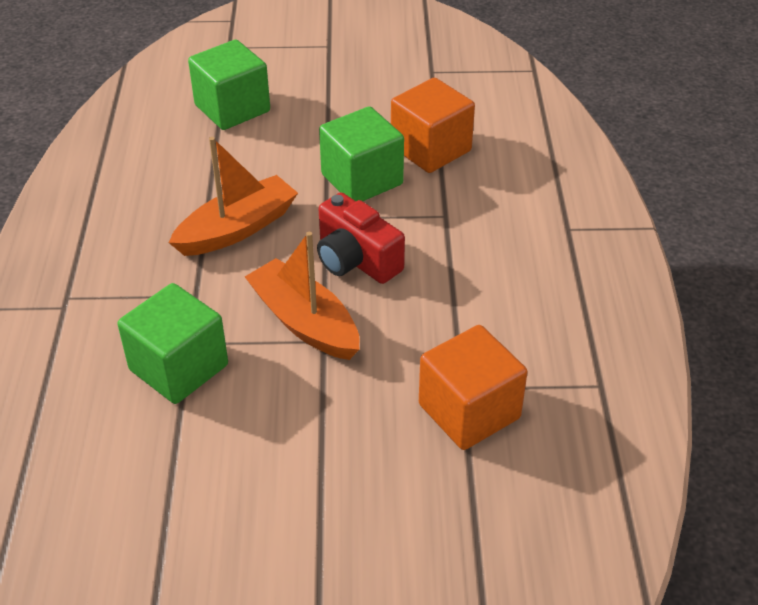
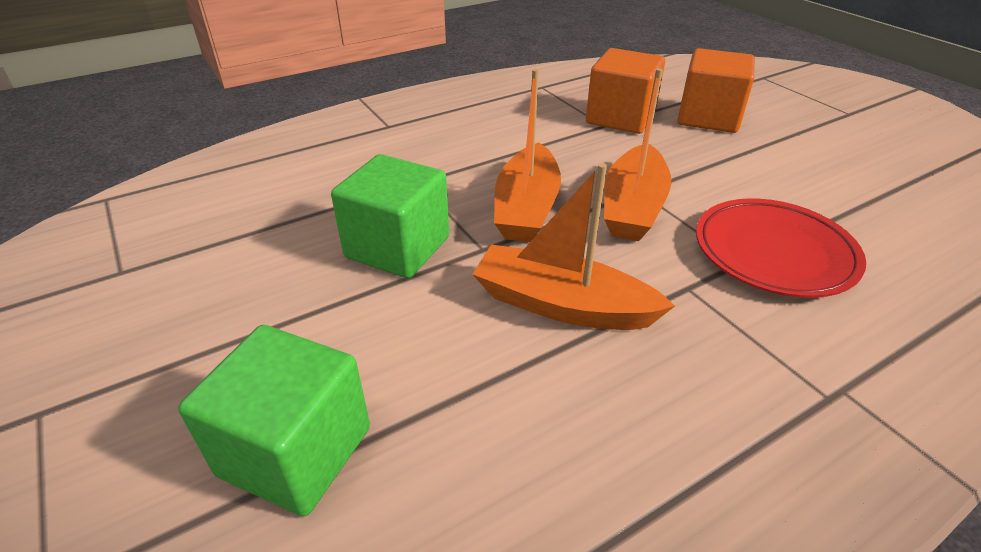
camera: 120 degrees left, 5 degrees down
green cube [117,283,228,404] -> red plate [696,198,866,298]
red camera [317,193,405,284] -> orange boat [494,69,561,242]
orange cube [391,78,475,173] -> orange cube moved to [677,48,755,133]

